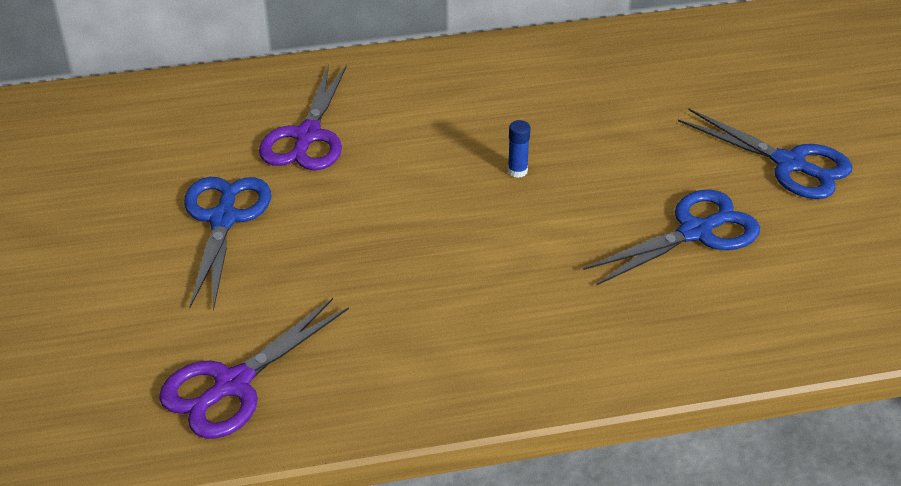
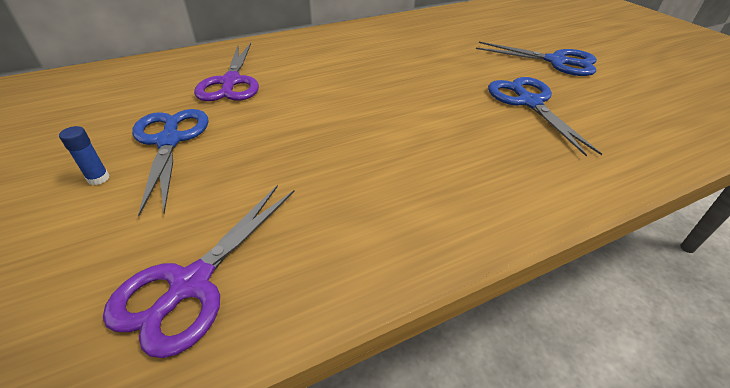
camera: 15 degrees left, 0 degrees up
blue glue stick [508,120,530,178] -> blue glue stick moved to [59,126,110,185]
blue scissors [583,190,760,286] -> blue scissors turned 60 degrees counterclockwise [488,77,602,157]

